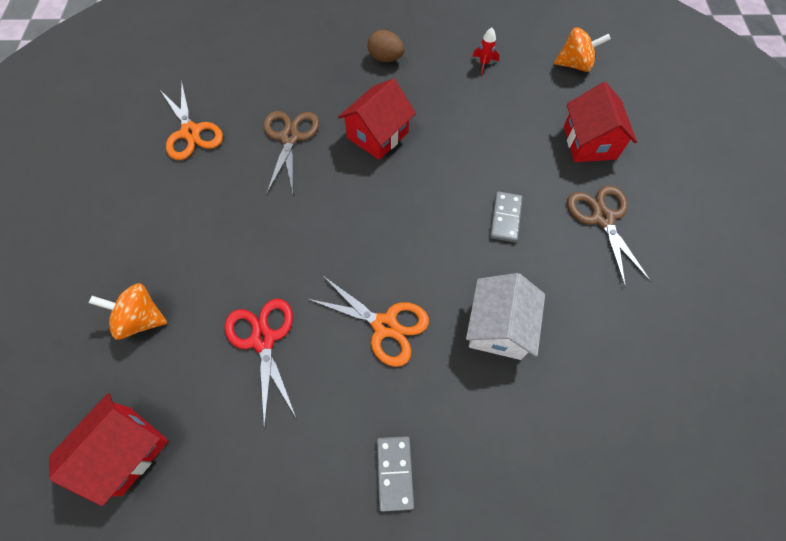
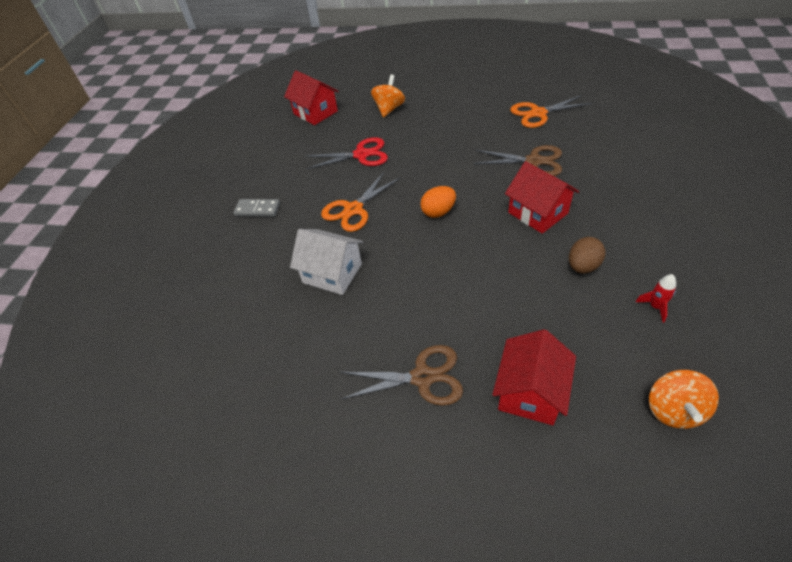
camera: 105 degrees right, 15 degrees down
brown egg [367,30,404,62] -> brown egg moved to [569,237,605,274]
grey domino [490,191,522,242] -> none
red house [564,82,637,162] -> red house turned 75 degrees counterclockwise [492,329,576,425]
none -> orange egg [420,186,456,218]

